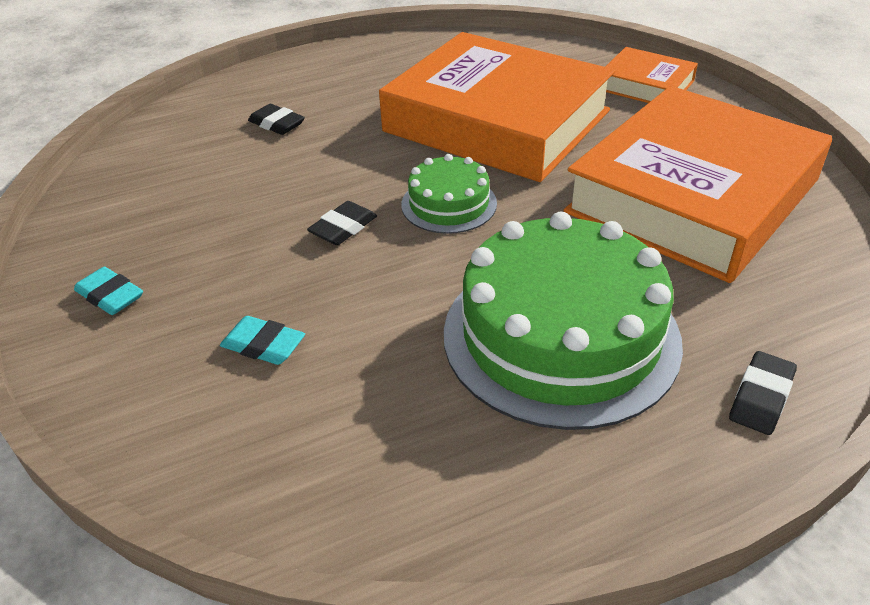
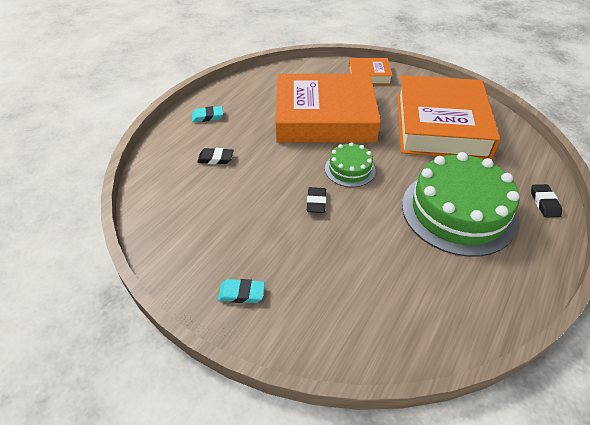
camera: 35 degrees left, 5 degrees up
turquoise eraser [220,316,305,365] -> turquoise eraser moved to [192,106,223,122]

